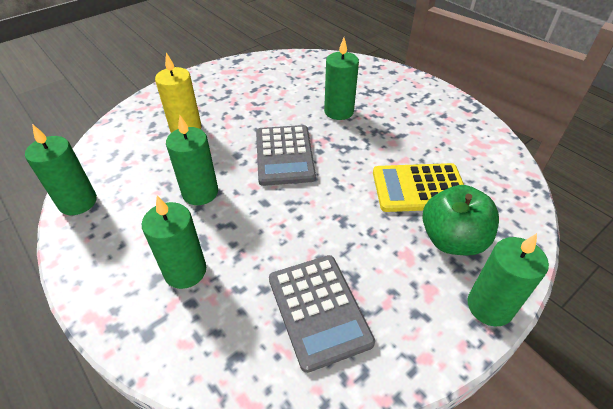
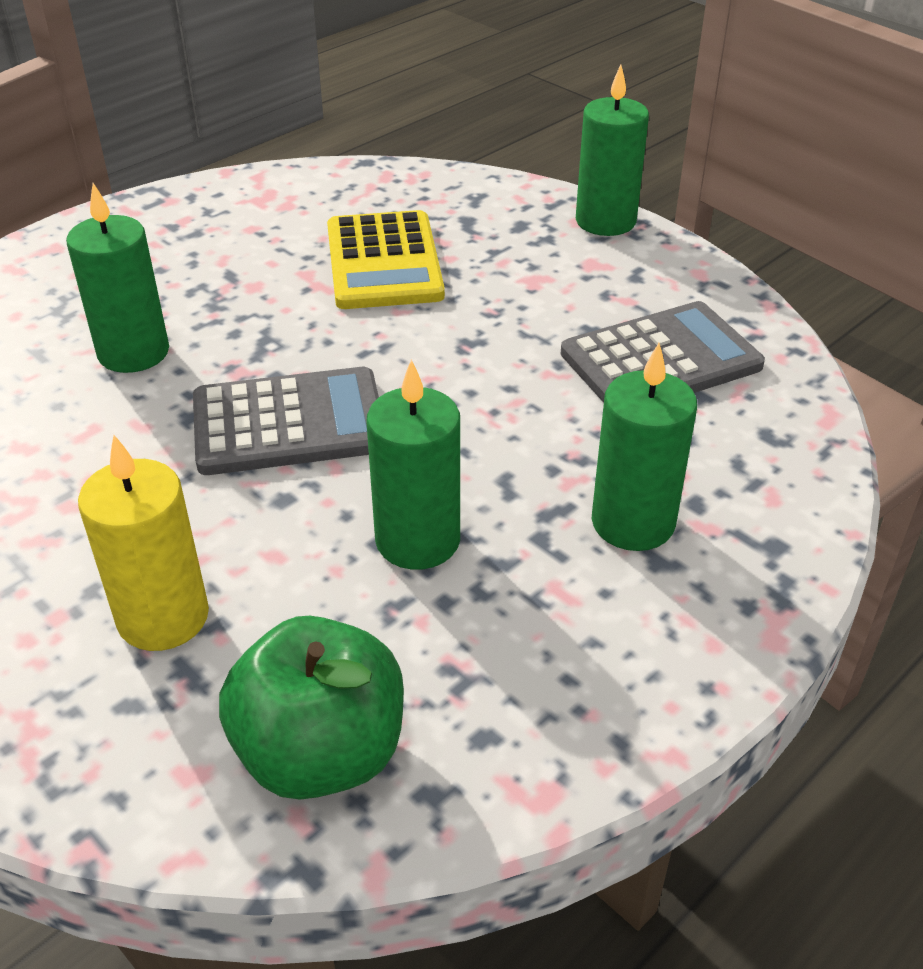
camera: 95 degrees left, 5 degrees down
green candle [25,124,97,215] -> none
green apple [423,185,499,256] -> green apple moved to [219,616,404,799]

